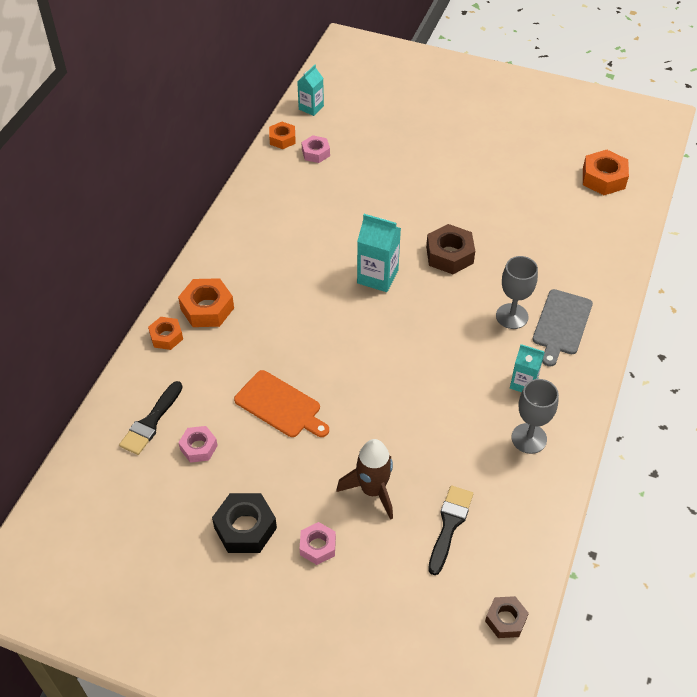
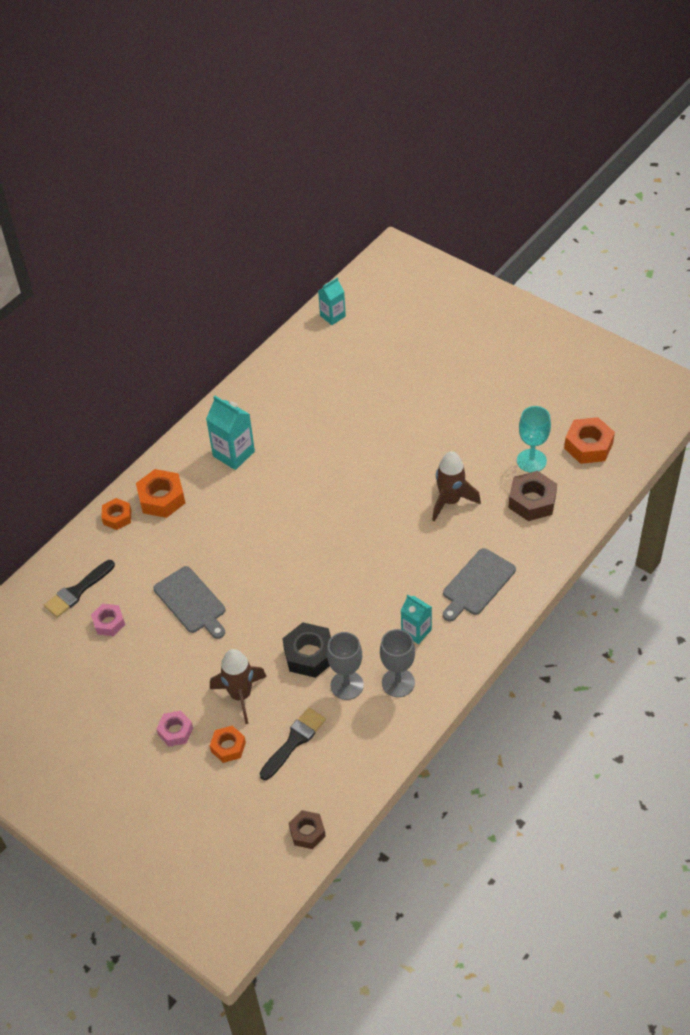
camera: 20 degrees right, 0 degrees up
black nut [212,493,277,553] -> black nut moved to [282,622,331,678]
orange cutting board [234,370,329,437] -> grey cutting board [153,566,225,639]
orange nut [269,122,296,149] -> orange nut moved to [210,726,246,763]
pink nut [301,135,330,163] -> none
turquoise carton [357,214,401,292] -> turquoise carton moved to [206,395,255,470]
brown nut [426,224,475,274] -> brown nut moved to [508,471,557,521]
grey goblet [496,256,538,329] -> grey goblet moved to [327,632,364,700]
none -> brown rocket [432,451,481,522]
none -> turquoise goblet [517,406,551,472]

